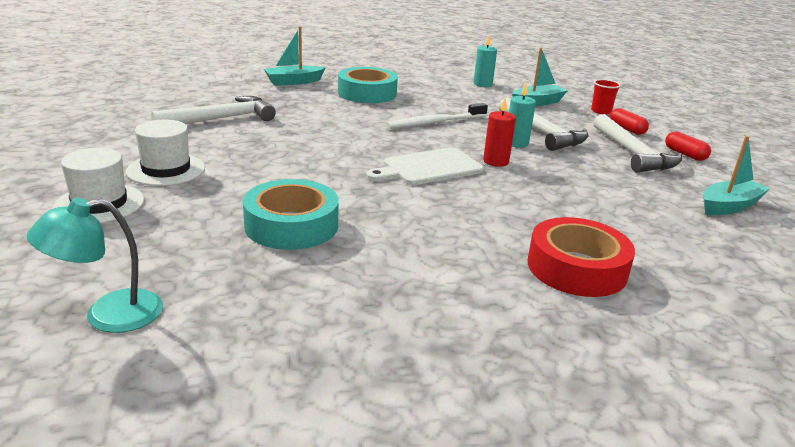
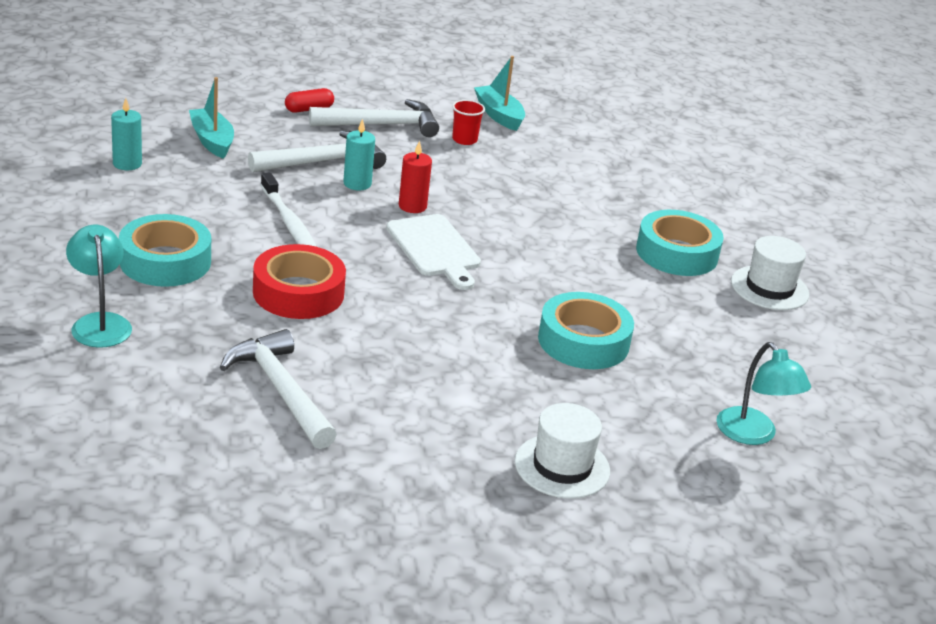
camera: 90 degrees left, 5 degrees up
white hat [126,120,205,186] -> white hat moved to [731,236,809,310]
turquoise boat [264,27,326,86] -> turquoise lamp [66,225,132,348]
red tape [528,217,635,297] -> red tape moved to [253,244,346,319]
red cup [591,79,621,115] -> red cup moved to [452,100,485,145]
red capsule [665,132,711,161] -> none
none -> turquoise tape [636,210,724,276]

